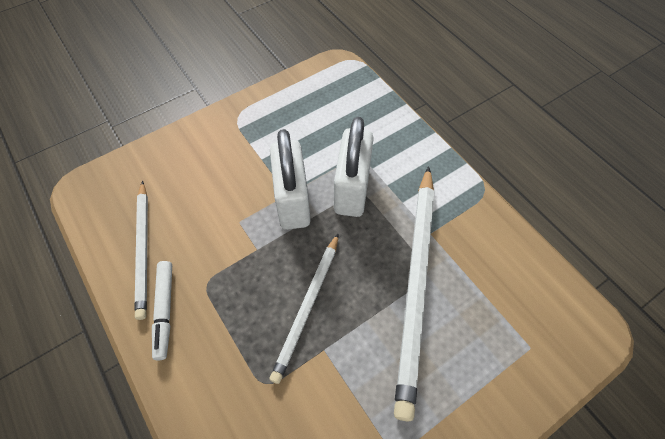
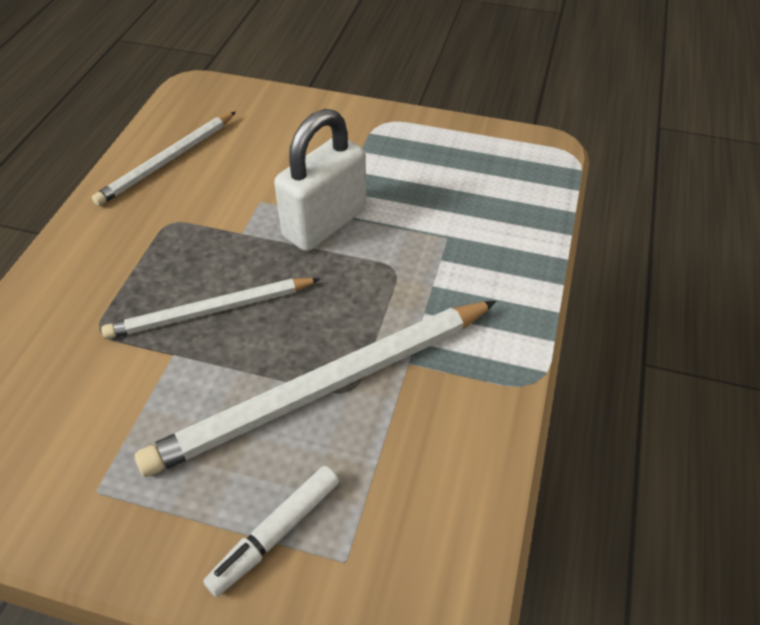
camera: 50 degrees right, 10 degrees down
white marker [152,261,172,360] -> white marker moved to [203,466,339,597]
white padlock [334,117,374,217] -> none

